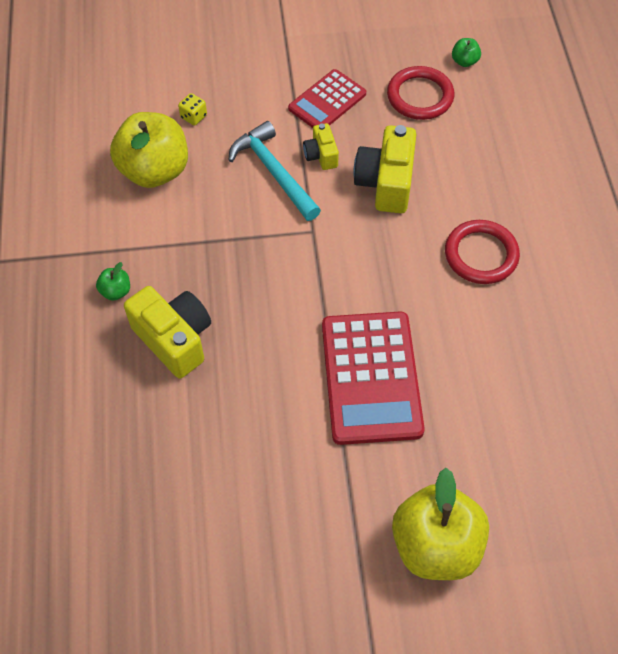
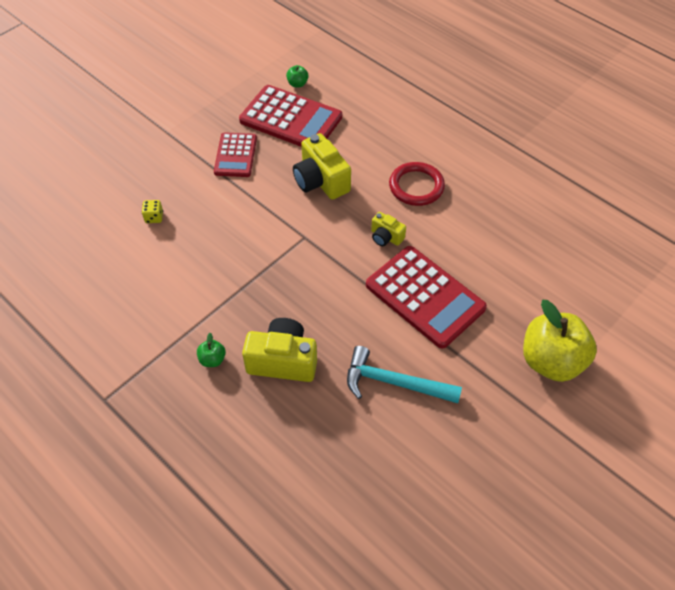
camera: 40 degrees left, 5 degrees down
yellow apple [110,112,188,188] -> none
turquoise hammer [229,121,321,221] -> turquoise hammer moved to [347,346,462,403]
yellow camera [303,123,339,170] -> yellow camera moved to [371,212,406,246]
red ring [387,66,454,120] -> red calculator [239,85,342,147]

